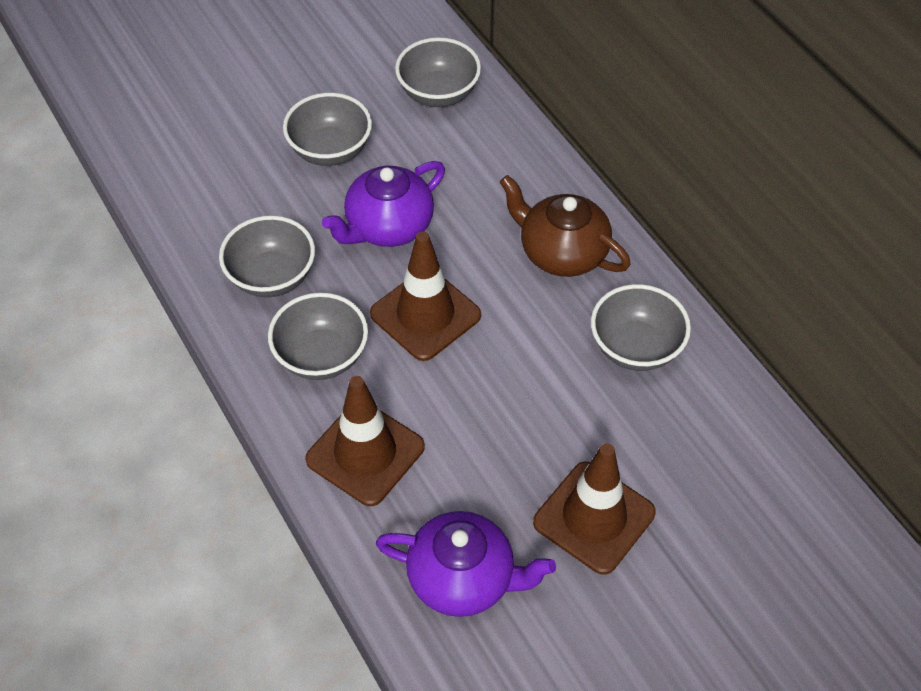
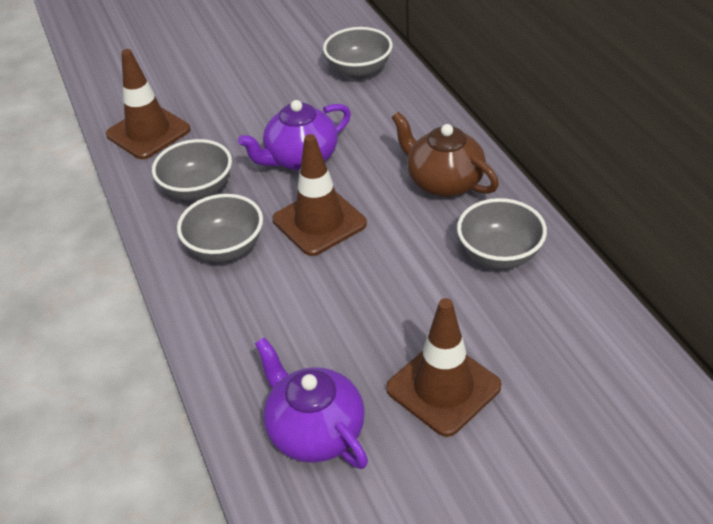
camera: 10 degrees right, 10 degrees down
grey bowl [283,93,372,166] -> none
brown traffic cone [305,376,425,506] -> brown traffic cone moved to [106,49,191,159]
purple teapot [376,511,556,617] -> purple teapot turned 150 degrees counterclockwise [255,337,368,469]

